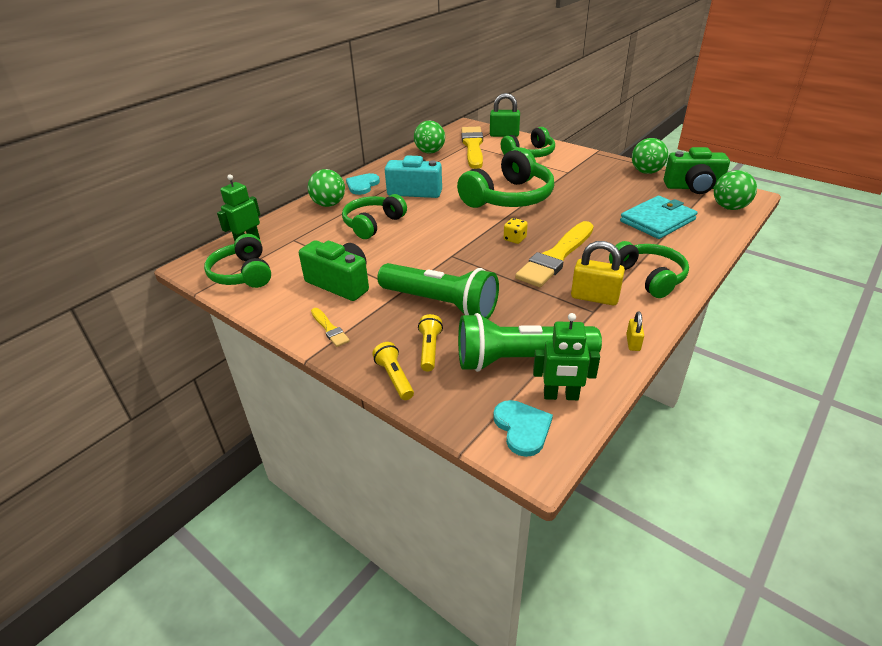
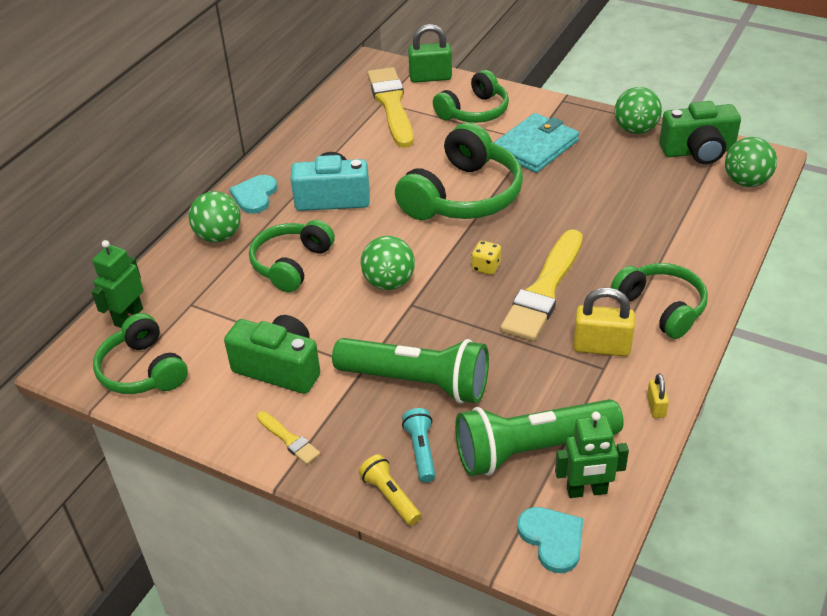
camera: 10 degrees left, 5 degrees up
green ball [414,121,445,154] -> green ball moved to [361,236,415,290]
yellow flashlight [418,314,443,371] -> turquoise flashlight [402,408,436,483]
turquoise wallet [620,196,698,239] -> turquoise wallet moved to [494,113,579,173]

